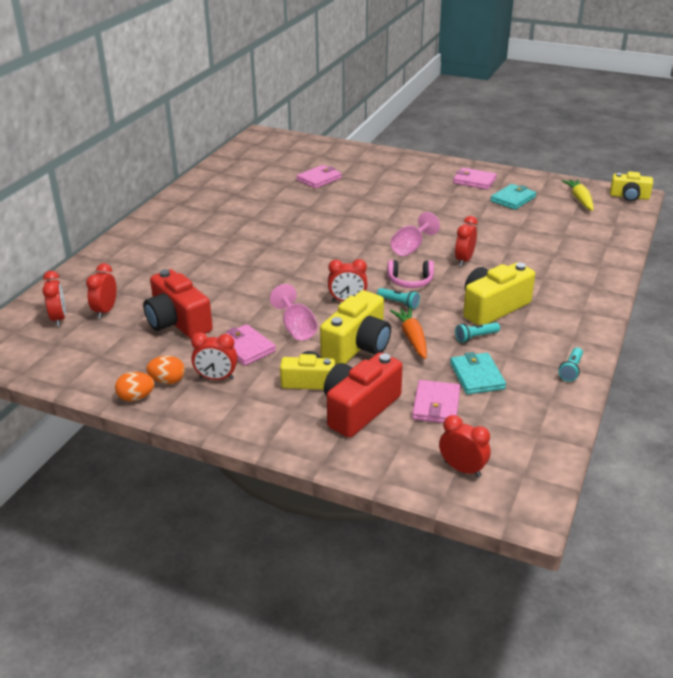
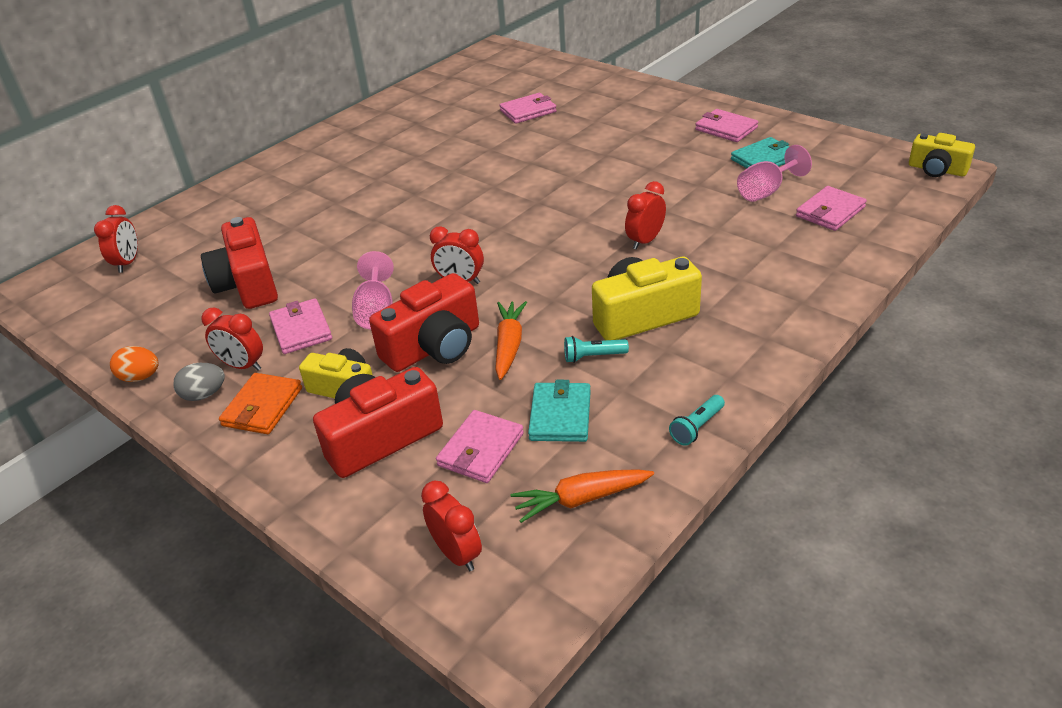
camera: 20 degrees right, 5 degrees up
red clock [86,263,117,319] -> none
orange egg [146,356,185,384] -> none
yellow camera [320,290,391,364] -> red camera [369,273,479,372]
turquoise flashlight [377,288,420,309] -> none
pink headphones [387,260,434,288] -> none
pink goblet [390,212,440,256] -> pink goblet moved to [737,145,812,202]
yellow carrot [562,179,594,211] -> none
none -> grey egg [173,363,225,401]
none -> orange wallet [219,373,302,434]
none -> orange carrot [511,469,654,523]
none -> pink wallet [796,186,867,231]

